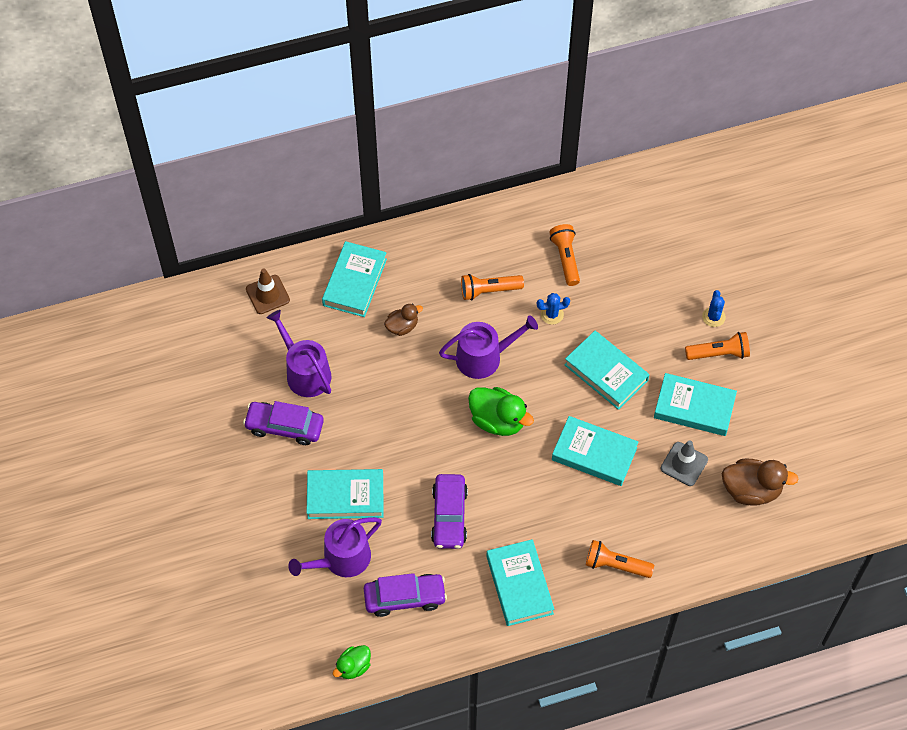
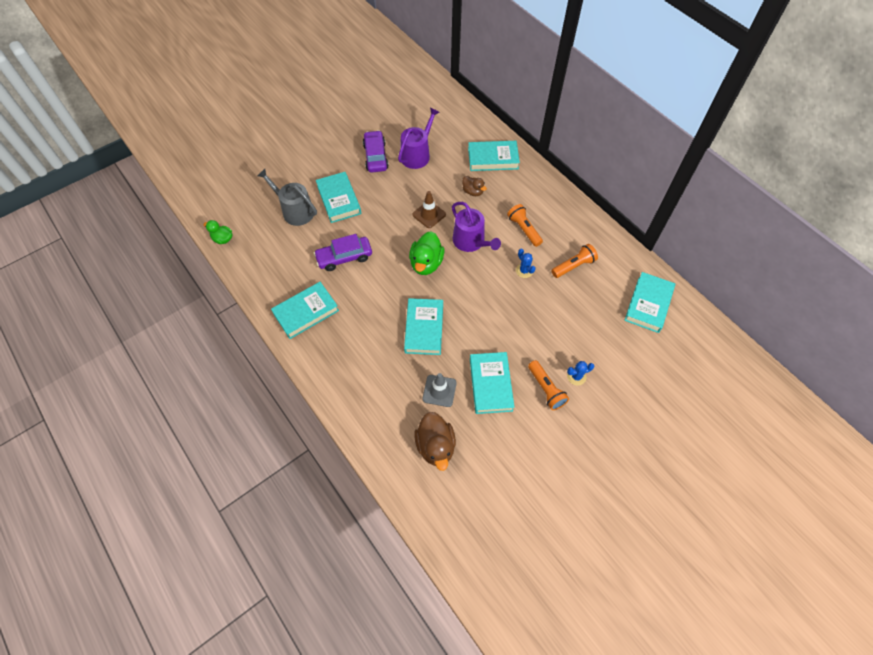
camera: 70 degrees right, 0 degrees up
brown traffic cone [246,268,290,314] -> brown traffic cone moved to [412,191,446,228]
purple watering can [288,517,382,577] -> grey watering can [257,169,317,226]
purple car [364,573,447,617] -> none
turquoise book [564,331,649,410] -> turquoise book moved to [624,272,676,333]
orange flashlight [586,540,654,578] -> none

